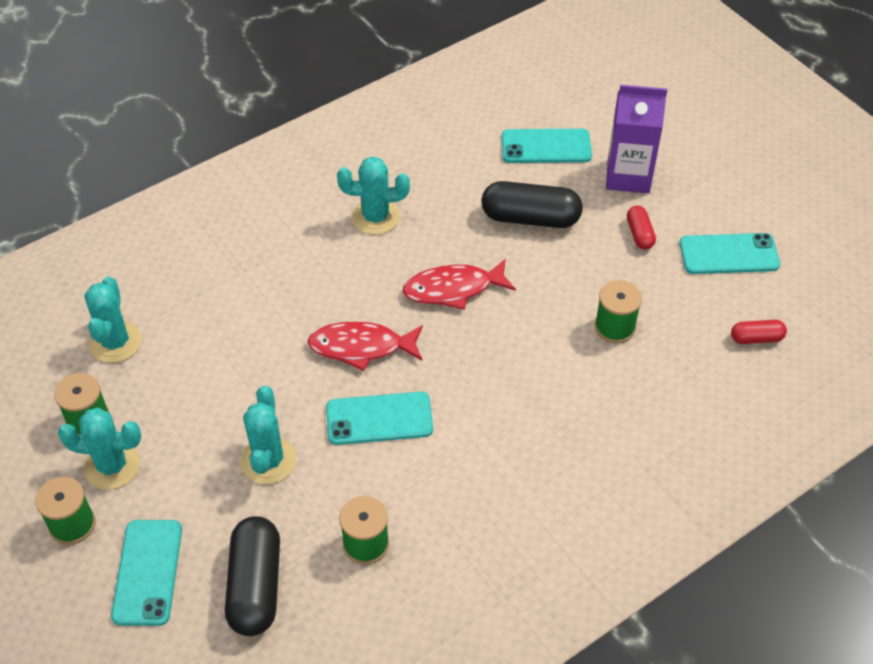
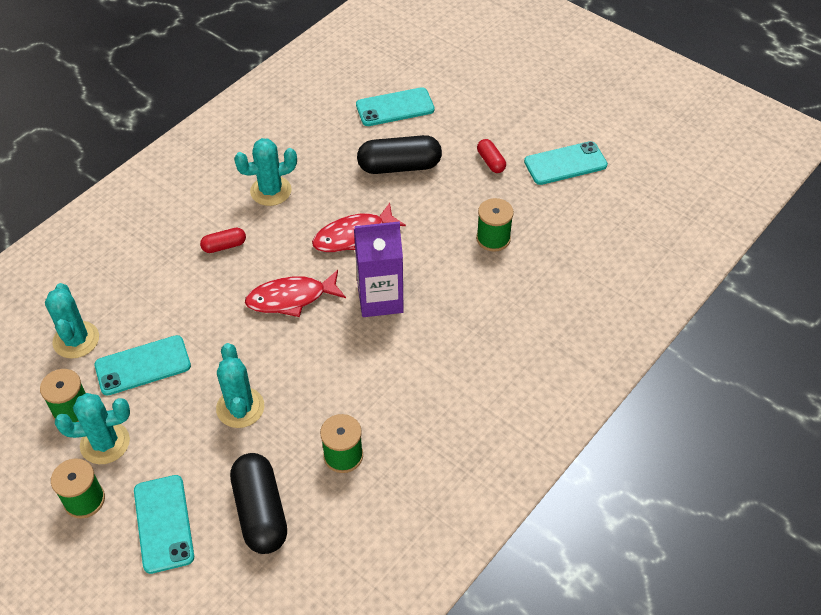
camera: 15 degrees left, 0 degrees up
turquoise phone [326,392,433,445] -> turquoise phone moved to [95,335,191,396]
purple carton [606,85,667,193] -> purple carton moved to [354,221,404,317]
red capsule [731,320,787,344] -> red capsule moved to [200,228,246,253]

